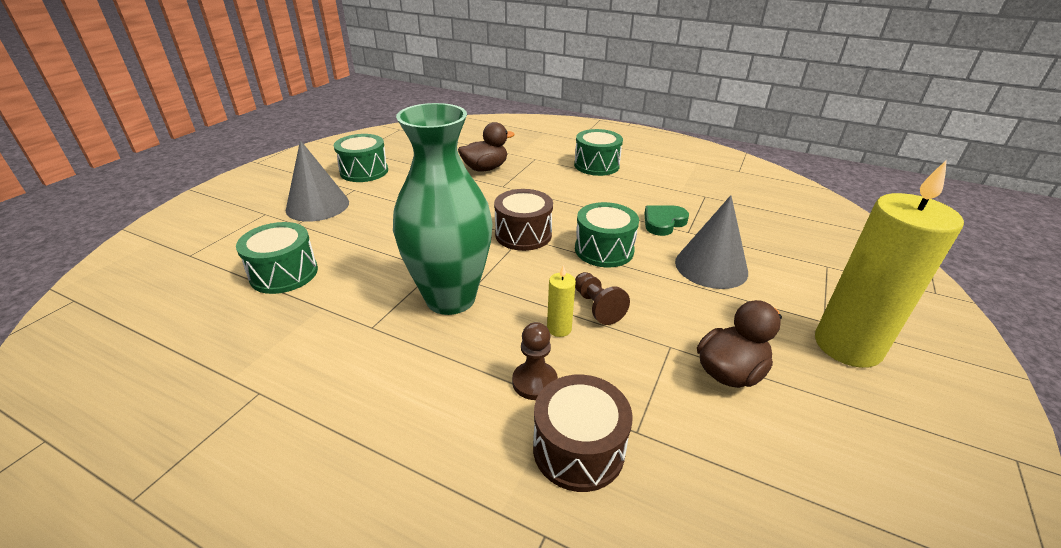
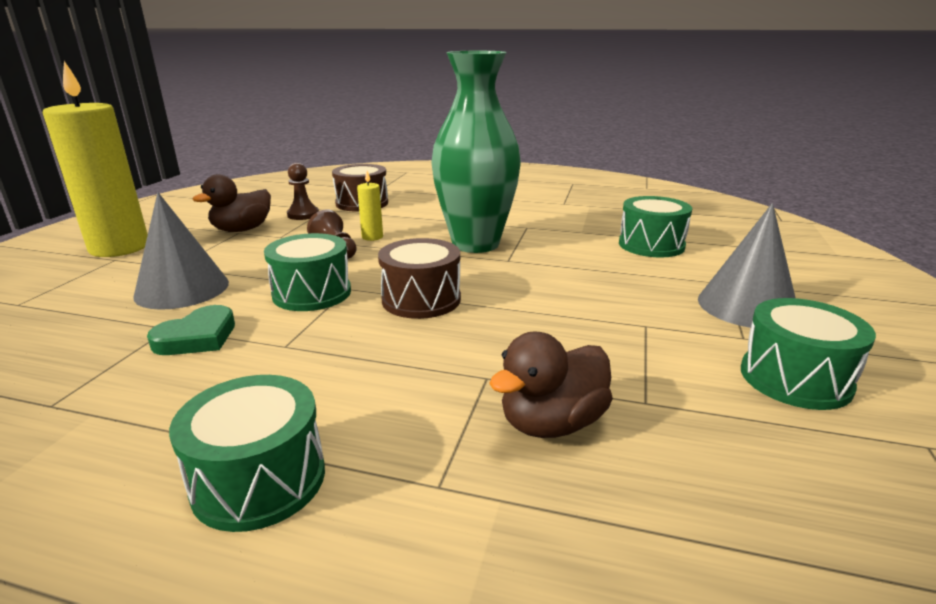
camera: 170 degrees right, 10 degrees down
brown pawn [512,322,558,400] -> brown pawn moved to [287,163,319,220]

